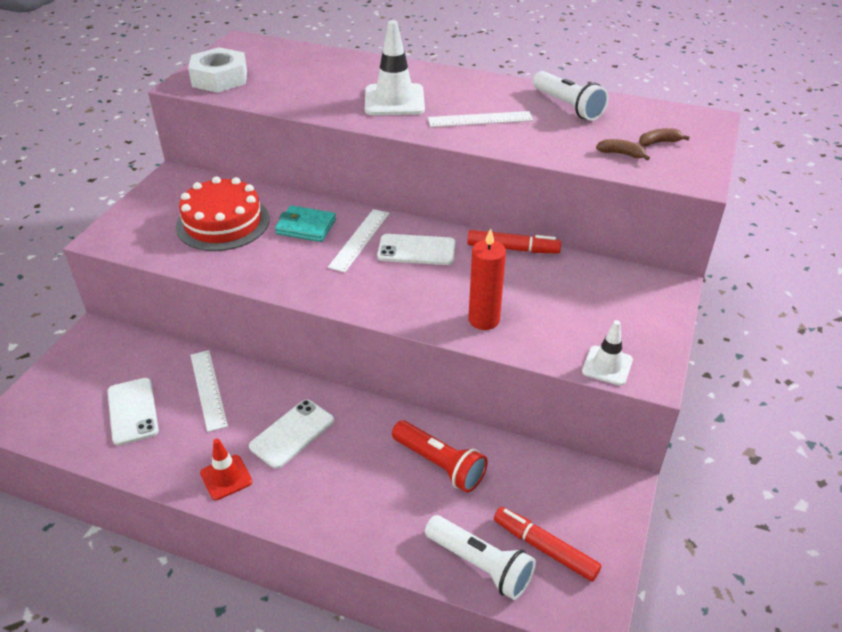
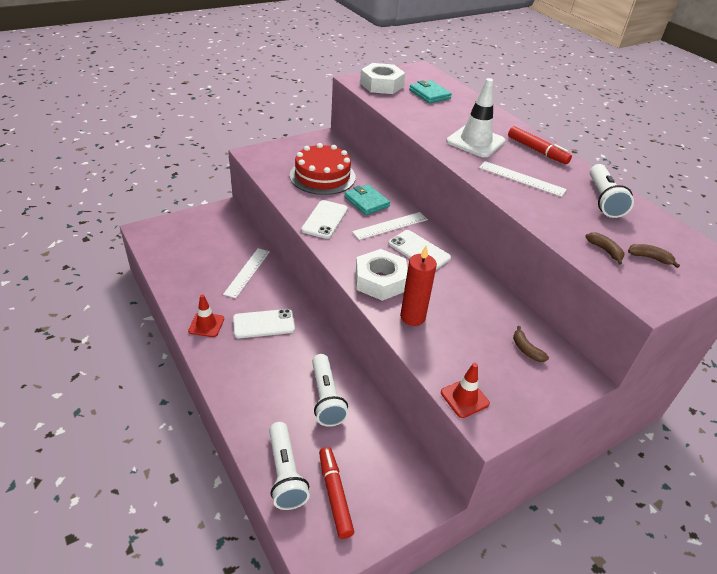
camera: 35 degrees right, 0 degrees up
white phone [108,378,159,445] -> white phone moved to [301,200,348,239]
red flashlight [392,420,488,492] -> white flashlight [312,354,348,427]
red marker [467,230,561,253] -> red marker moved to [508,126,572,164]
white traffic cone [582,320,633,386] -> red traffic cone [441,363,490,418]
none -> white nut [356,249,408,301]
none -> turquoise wallet [409,80,452,103]
none -> brown banana [513,326,549,362]

